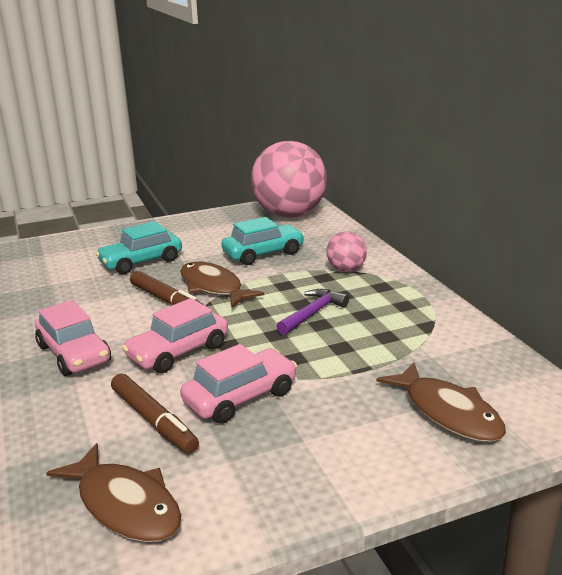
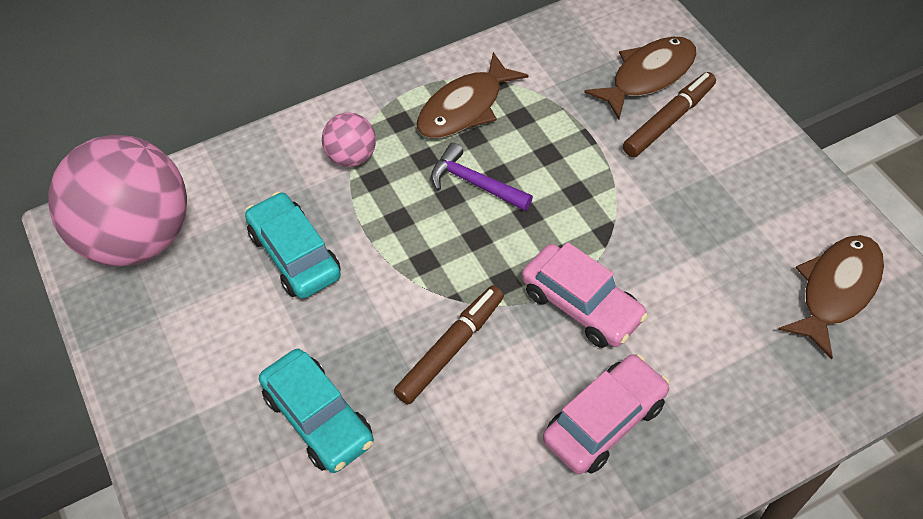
camera: 95 degrees left, 30 degrees up
brown marker [111,373,199,454] -> brown marker moved to [623,72,716,157]
brown fish [180,262,264,308] -> brown fish moved to [417,52,529,138]
pink car [180,344,297,424] -> none

